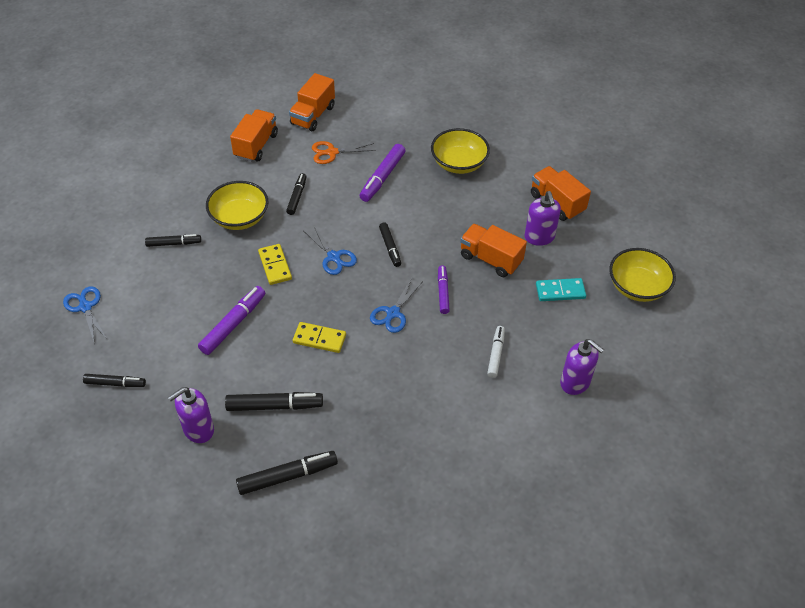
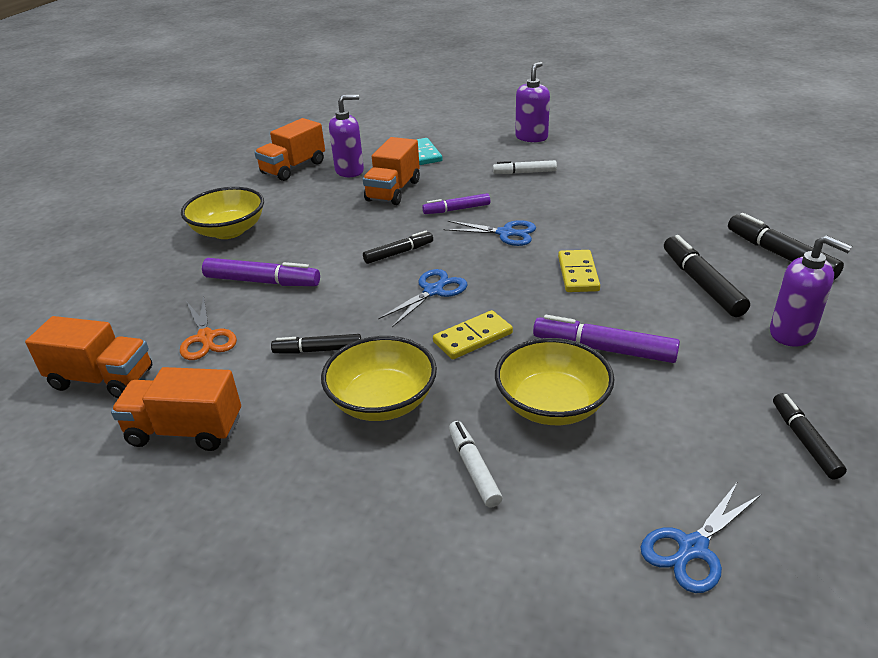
camera: 100 degrees left, 15 degrees down
black marker [145,234,201,247] -> white marker [449,421,503,508]
yellow bowl [609,248,676,302] -> yellow bowl moved to [495,338,615,425]

